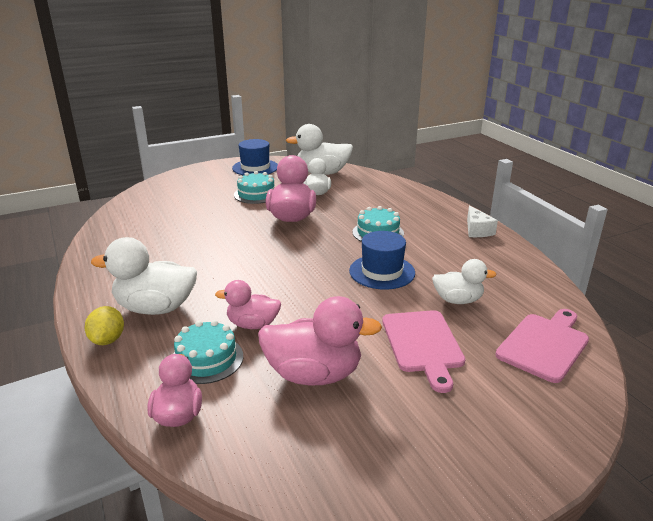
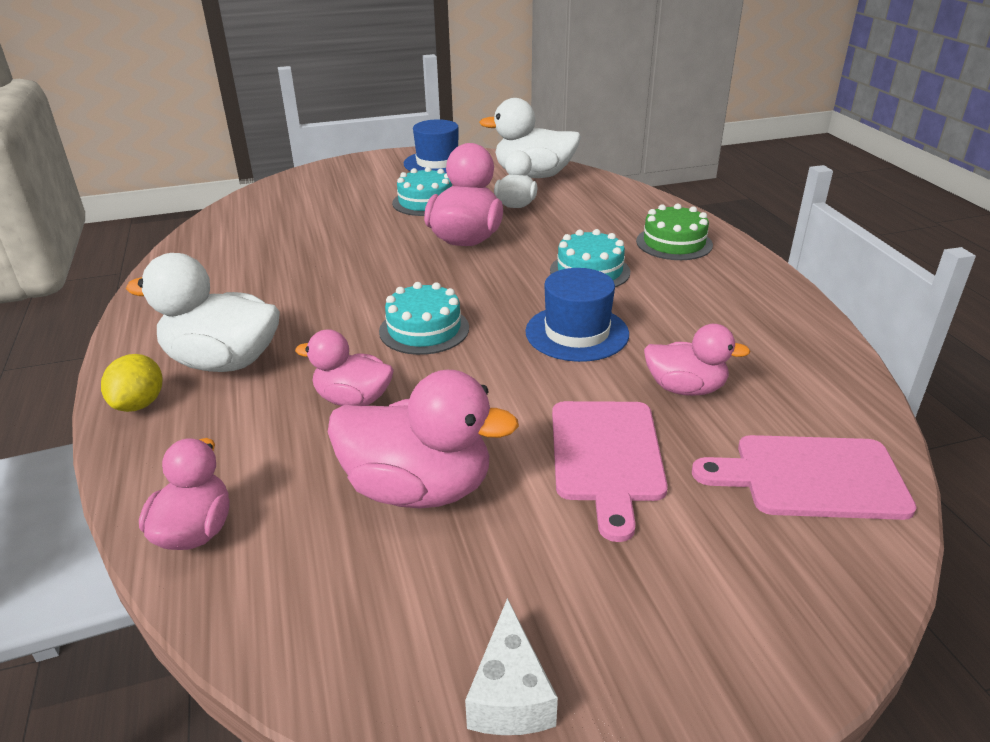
camera: 10 degrees right, 5 degrees up
turquoise cake [173,320,243,384] -> turquoise cake moved to [379,282,469,355]
white duck [432,259,496,304] -> pink duck [644,324,751,396]
white cheese [467,205,498,237] -> white cheese moved to [465,598,558,735]
pink cutting board [495,309,589,383] -> pink cutting board turned 135 degrees counterclockwise [692,435,917,520]
none -> green cake [636,203,713,260]

